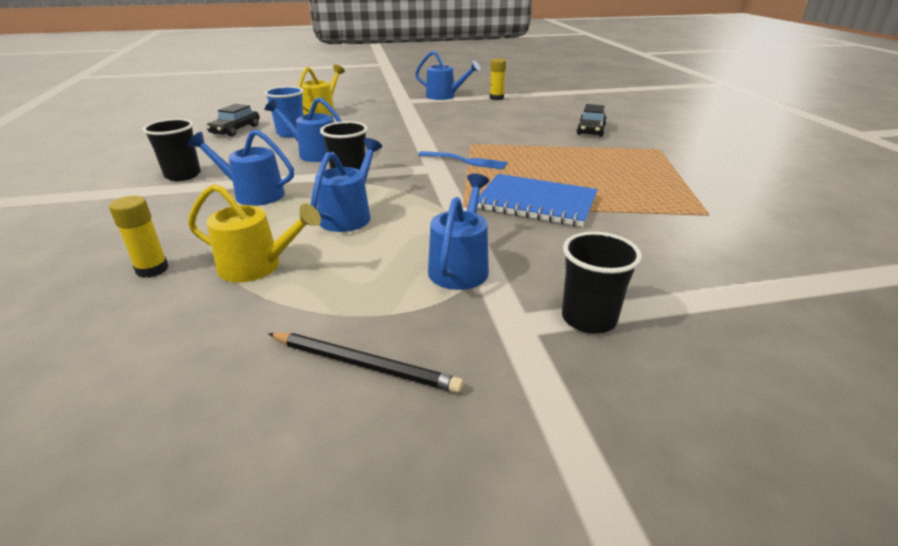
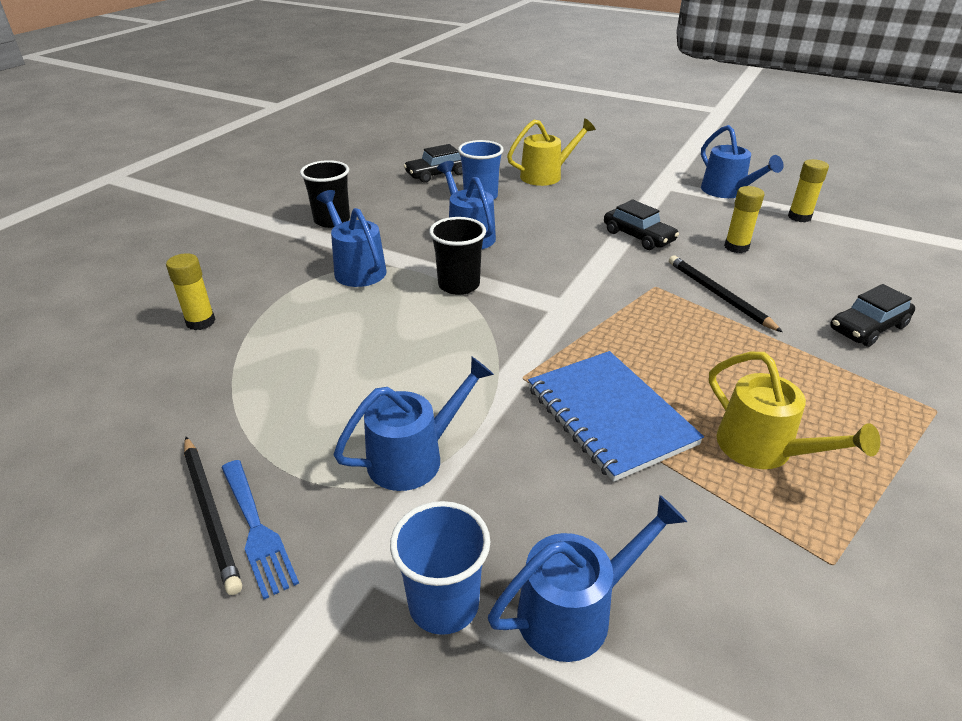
camera: 40 degrees right, 5 degrees up
yellow watering can [188,184,321,282] -> yellow watering can moved to [709,352,880,469]
blue watering can [311,138,382,232] -> blue watering can moved to [488,495,687,662]
blue fork [418,151,507,169] -> blue fork moved to [221,460,299,599]
black cup [562,231,642,334] -> blue cup [390,501,490,635]
none -> black car [604,200,679,250]
none -> black pencil [669,256,783,332]
none -> yellow glue stick [724,186,765,253]

